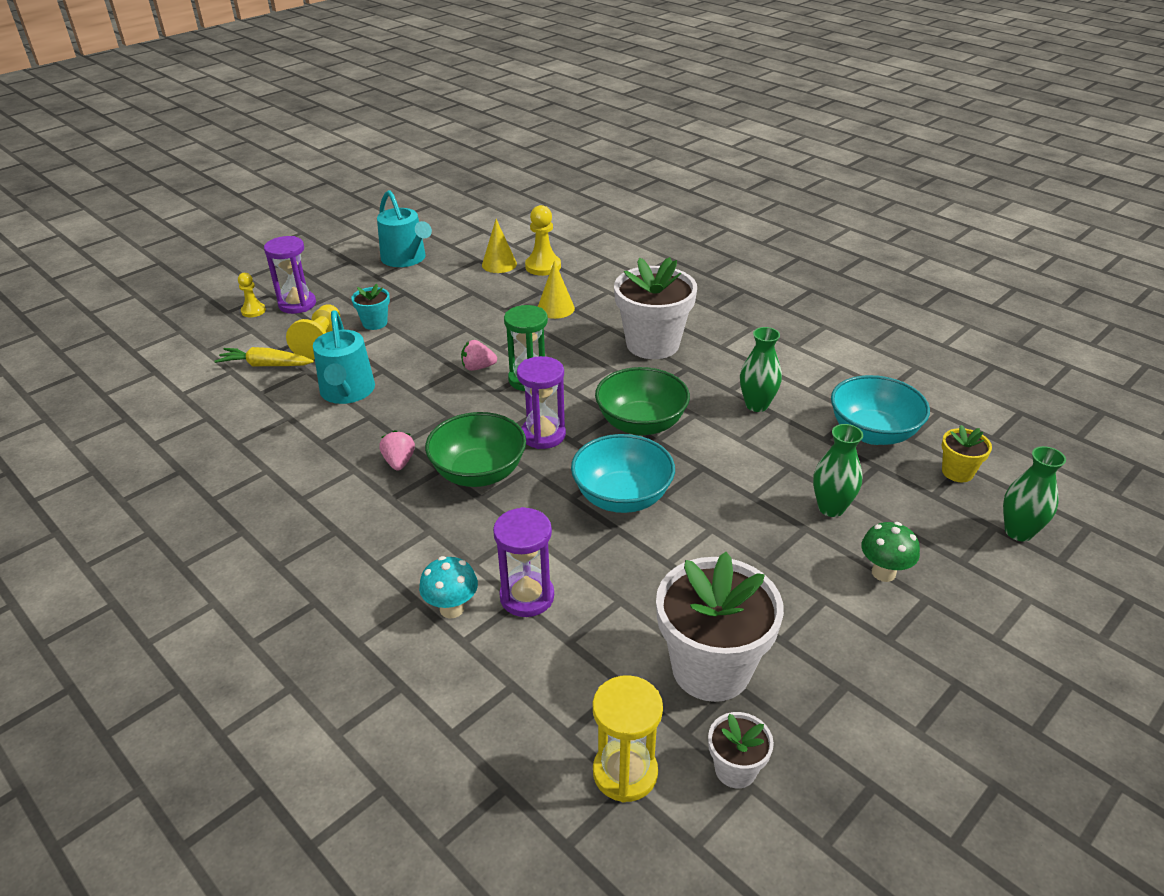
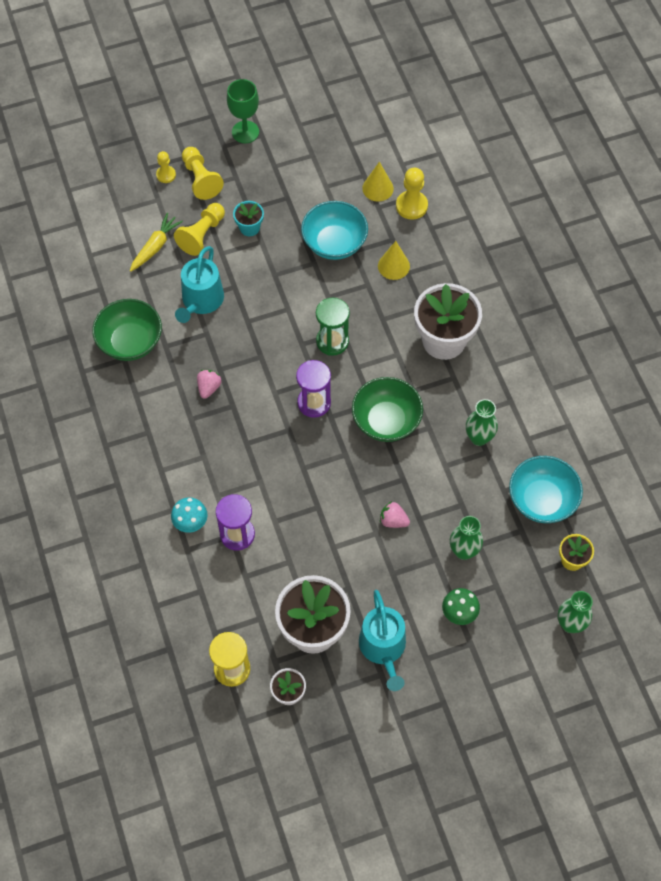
camera: 25 degrees right, 25 degrees up
yellow carrot [214,347,314,366] -> yellow carrot turned 90 degrees clockwise [130,213,183,272]
purple hourglass [264,236,316,314] -> yellow pawn [182,147,224,200]
turquoise watering can [377,190,432,267] -> turquoise watering can moved to [359,590,406,691]
green bowl [425,412,526,487] -> green bowl moved to [92,299,162,361]
pink strawberry [461,340,497,371] -> pink strawberry moved to [380,501,410,528]
turquoise bowl [571,434,675,513] -> turquoise bowl moved to [301,201,368,260]
none -> green goblet [227,79,259,143]

